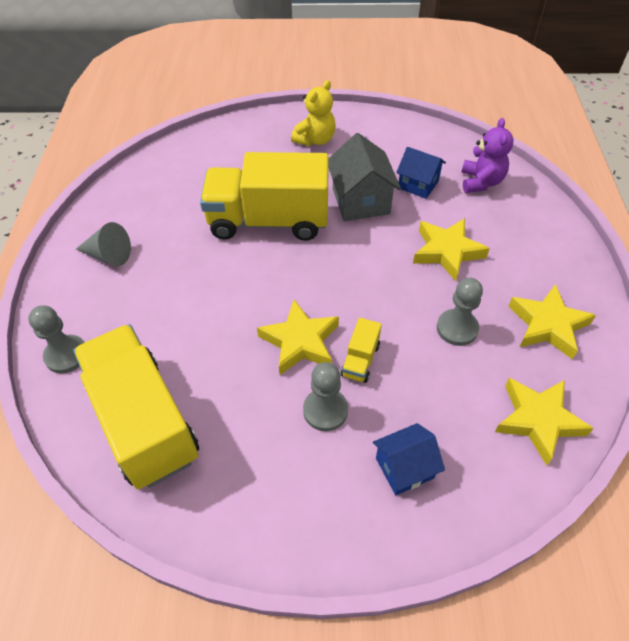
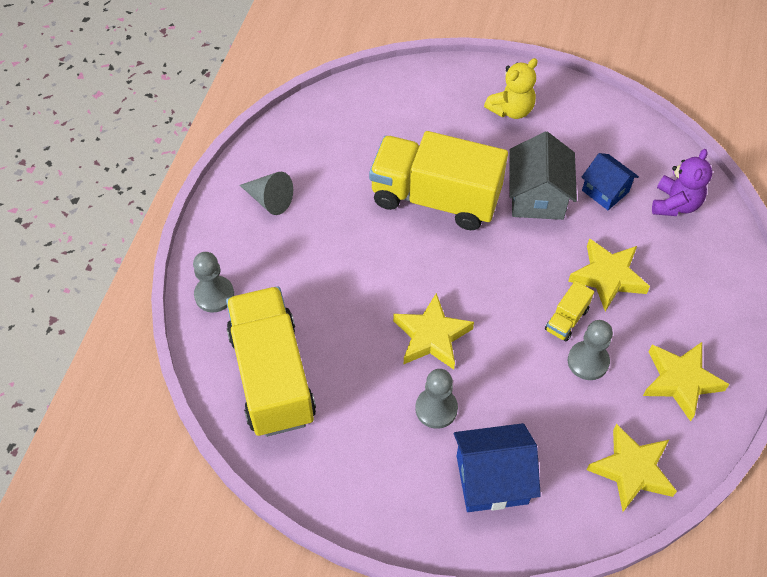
camera: 15 degrees right, 5 degrees up
yellow truck [341,318,382,383] -> yellow truck moved to [545,281,594,342]
blue house [373,423,445,495] -> blue house [454,423,541,512], size x1.53

